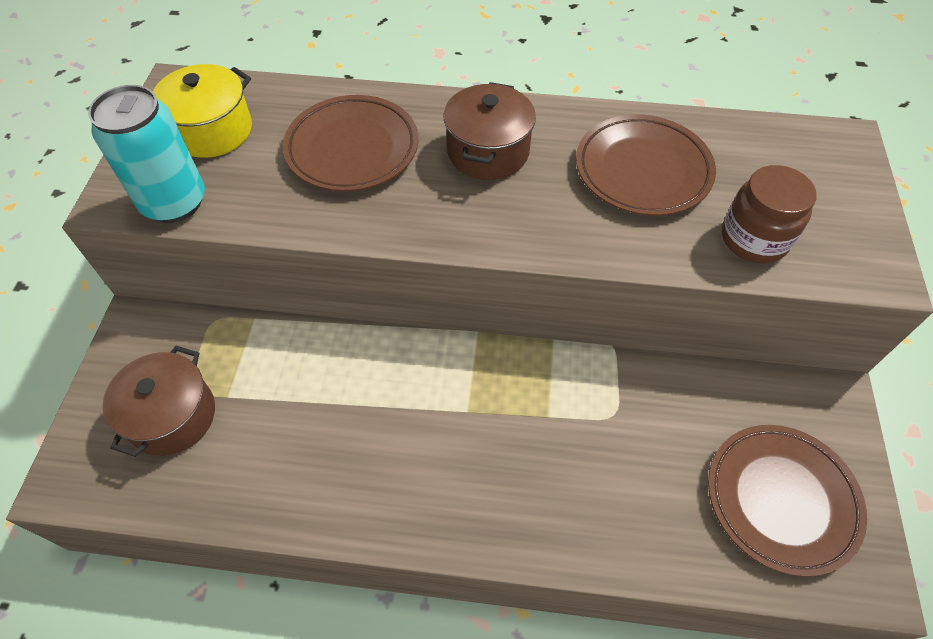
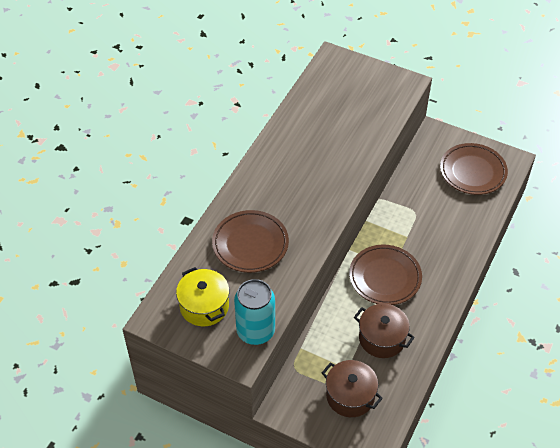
camera: 70 degrees left, 5 degrees down
brown pot [443,82,536,180] -> brown pot moved to [354,304,415,358]
brown plate [576,115,716,216] -> brown plate moved to [349,245,422,305]
brown jar [722,165,816,263] -> none

